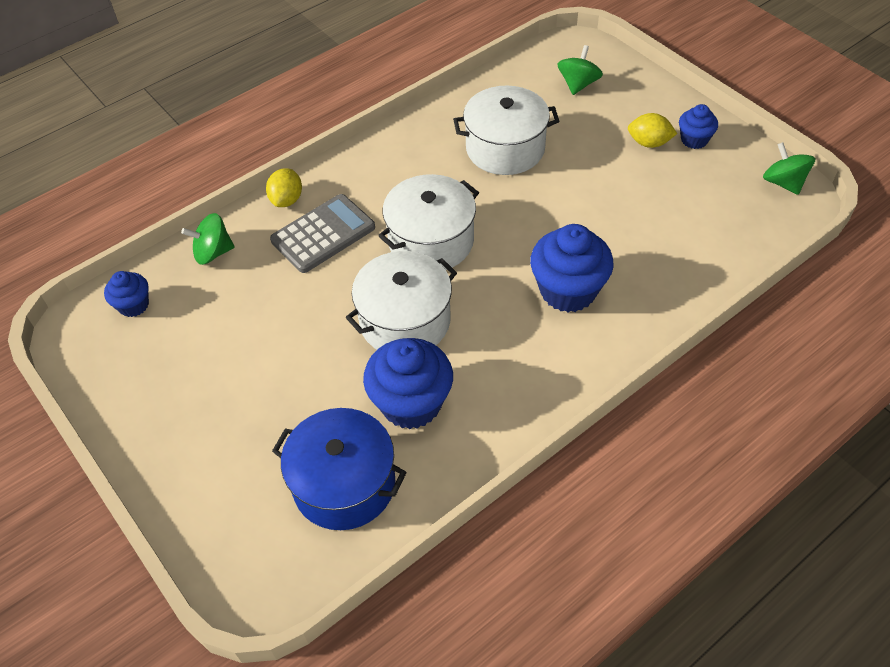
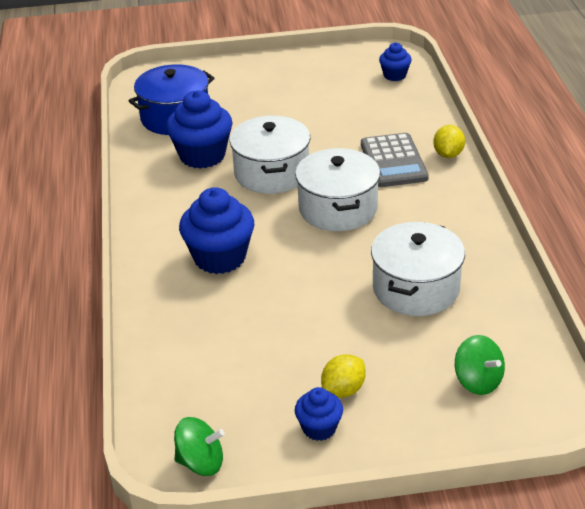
camera: 120 degrees right, 15 degrees down
green spinning top [181,213,234,265] -> none
yellow lemon [266,168,302,207] -> yellow lemon turned 60 degrees clockwise [433,125,465,158]

